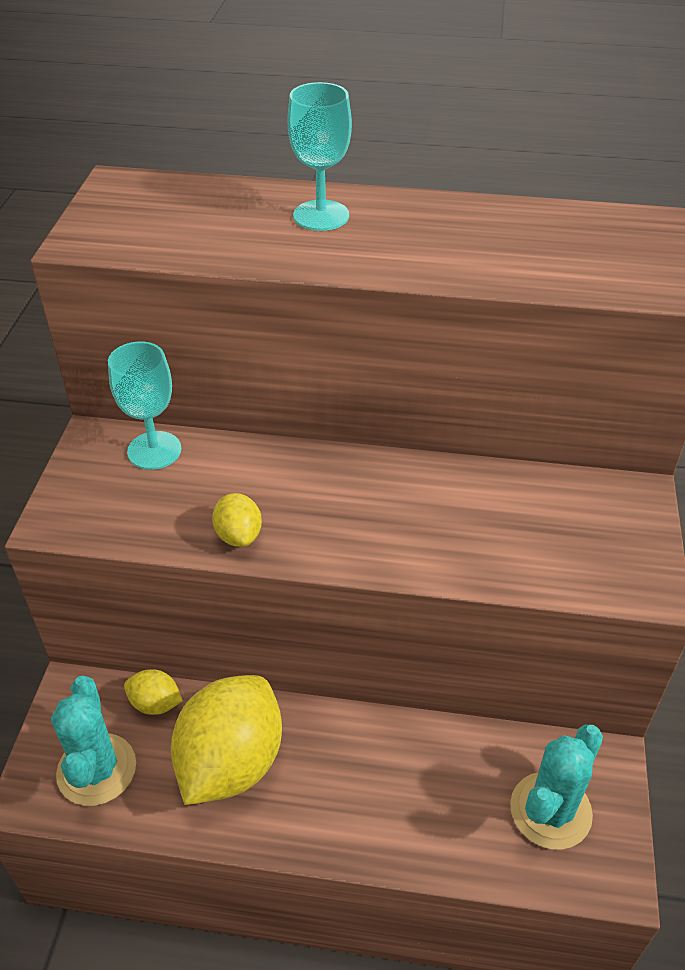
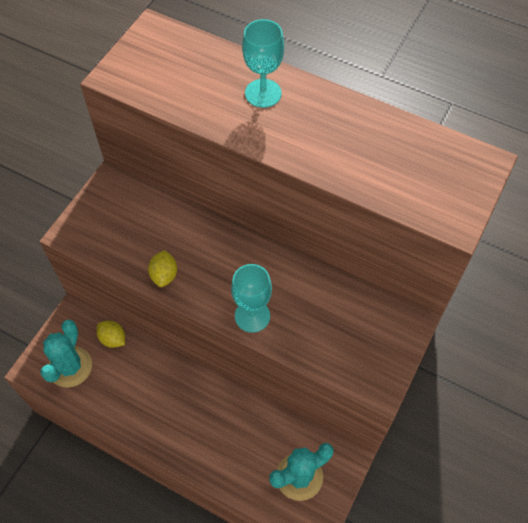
camera: 20 degrees right, 15 degrees up
turquoise goblet [108,342,181,470] -> turquoise goblet moved to [231,264,272,333]
yellow lemon [171,675,282,805] -> none

